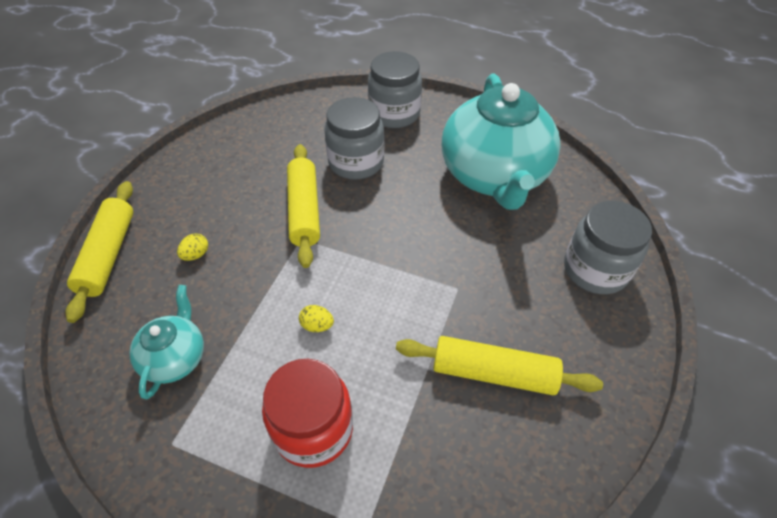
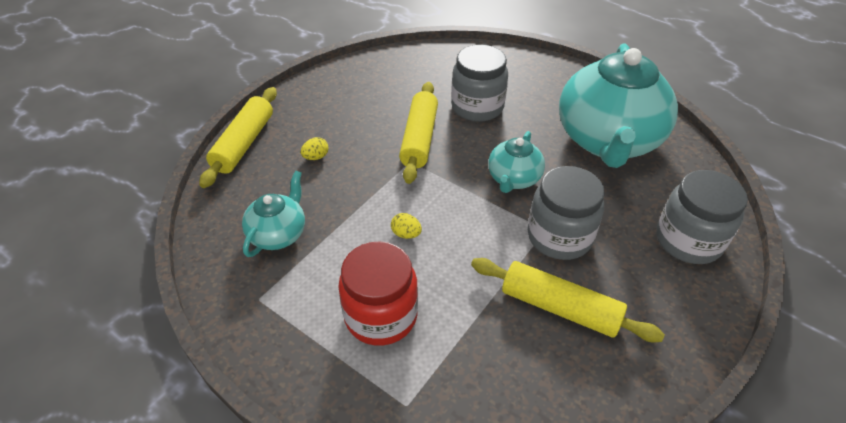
camera: 15 degrees right, 5 degrees down
grey jar [368,51,422,128] -> grey jar moved to [528,166,605,260]
none -> turquoise teapot [488,131,545,193]

